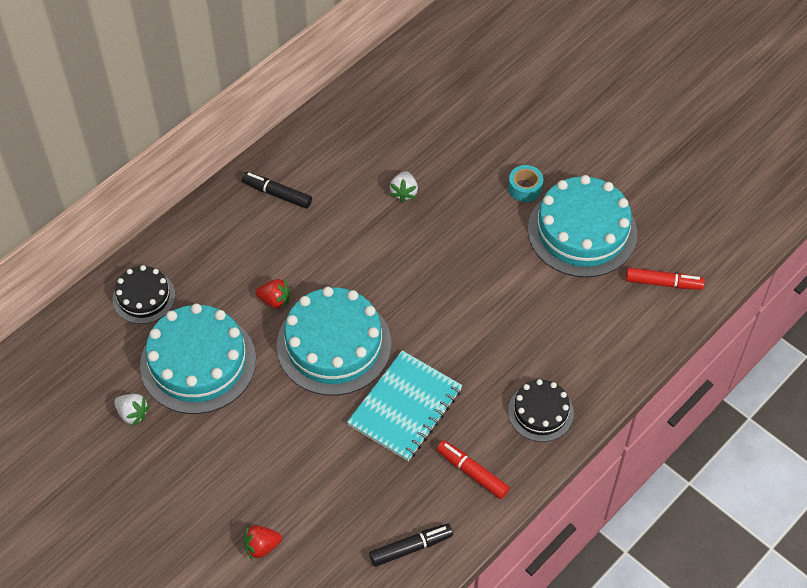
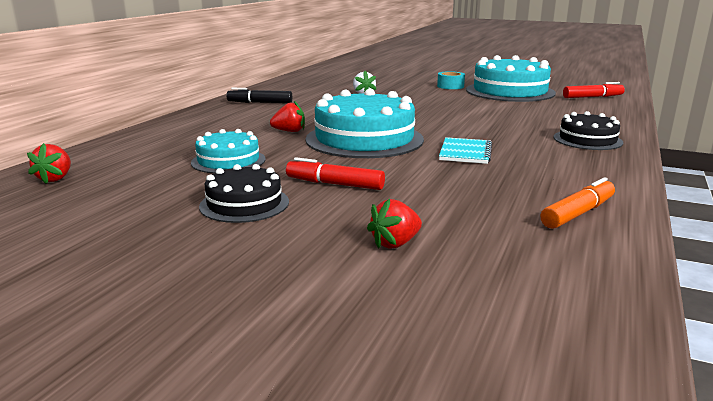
camera: 20 degrees left, 35 degrees down
black cake [113,265,175,324] -> black cake moved to [199,164,289,223]
white strawberry [114,394,150,426] -> none
turquoise cake [140,304,256,414] -> turquoise cake [191,129,265,173], size x0.55
turquoise notebook [347,350,463,461] -> turquoise notebook [439,137,492,164], size x0.60
black marker [369,524,453,567] -> orange marker [541,177,615,229]
red marker [437,440,510,499] -> red marker moved to [286,157,385,190]
none -> red strawberry [27,143,71,184]

